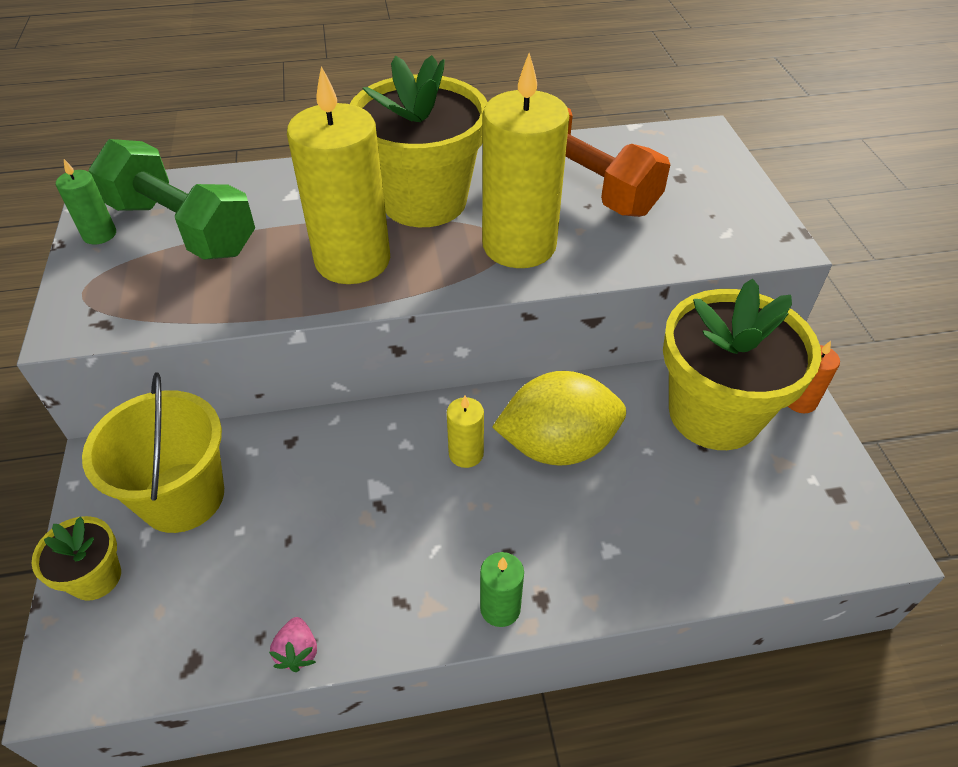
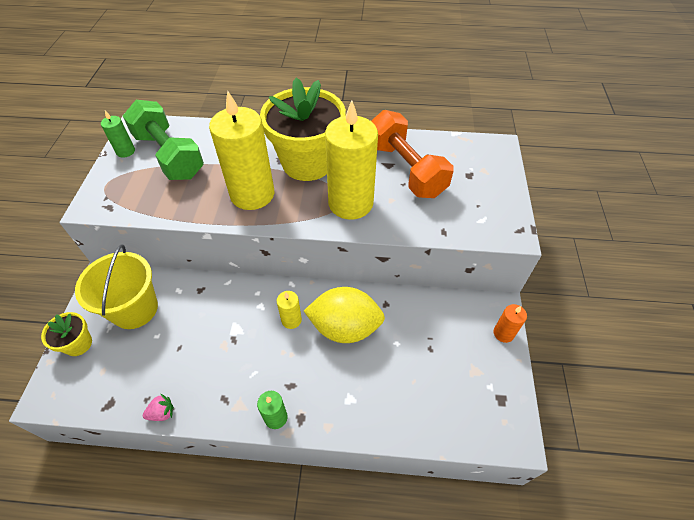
camera: 15 degrees right, 5 degrees up
pink strawberry [269,617,317,672] -> pink strawberry turned 120 degrees counterclockwise [143,394,174,421]
yellow flower pot [663,279,821,450] -> none

